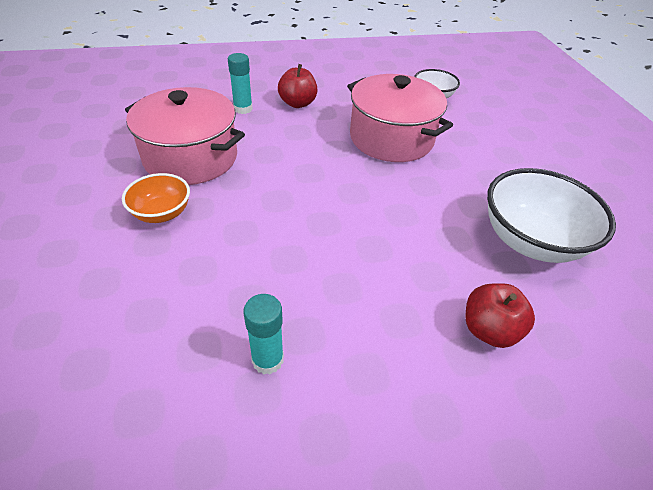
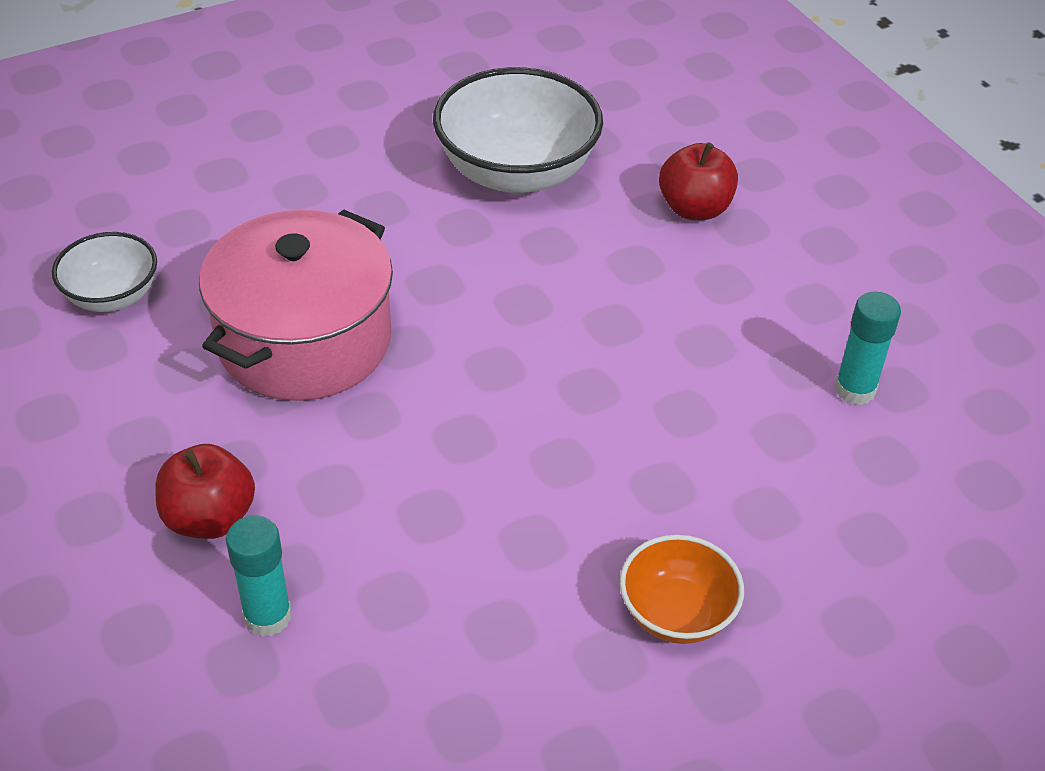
camera: 105 degrees left, 0 degrees up
pink pot [125,87,245,185] -> none

